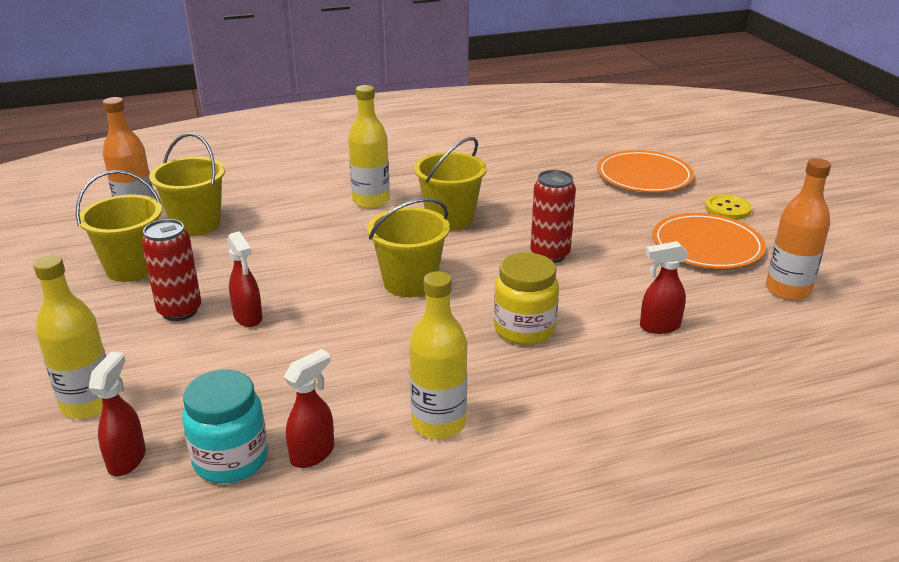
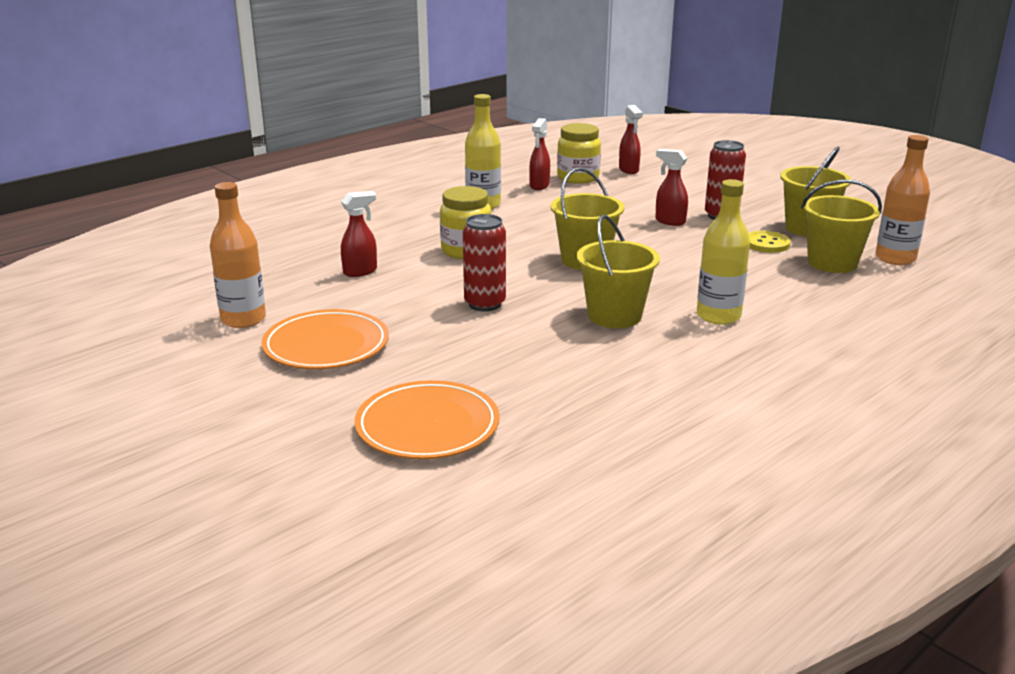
camera: 155 degrees right, 5 degrees down
yellow bottle [33,255,106,419] -> none
turquoise jar [182,370,268,483] -> yellow jar [557,123,601,184]
yellow button [705,194,752,220] -> yellow button moved to [748,231,791,253]

